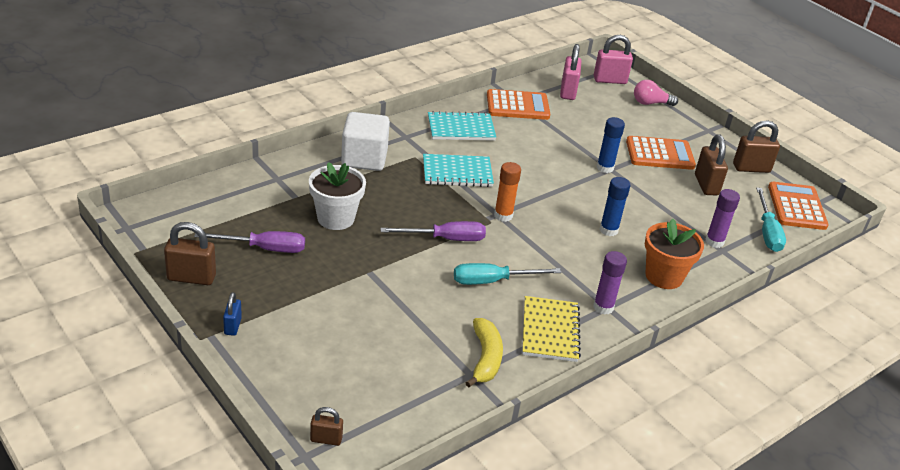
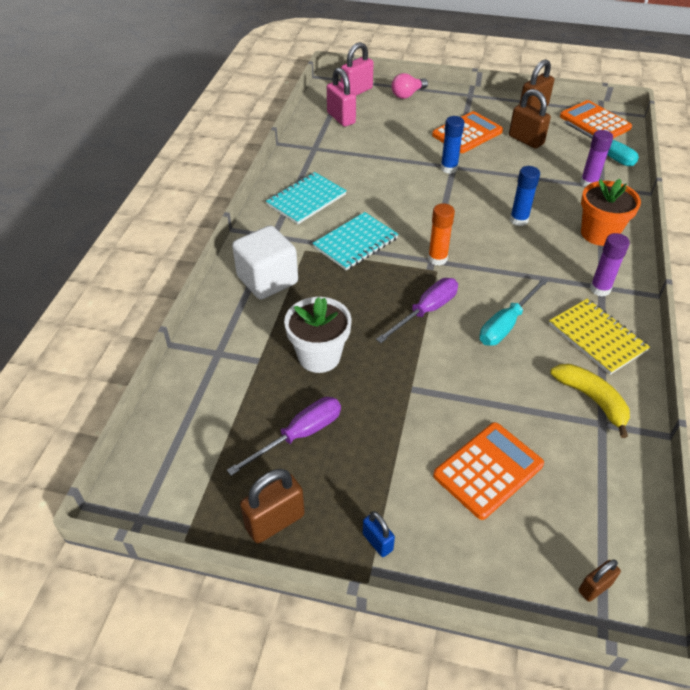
camera: 35 degrees left, 10 degrees up
orange calculator [487,89,550,120] -> orange calculator moved to [433,422,544,520]

